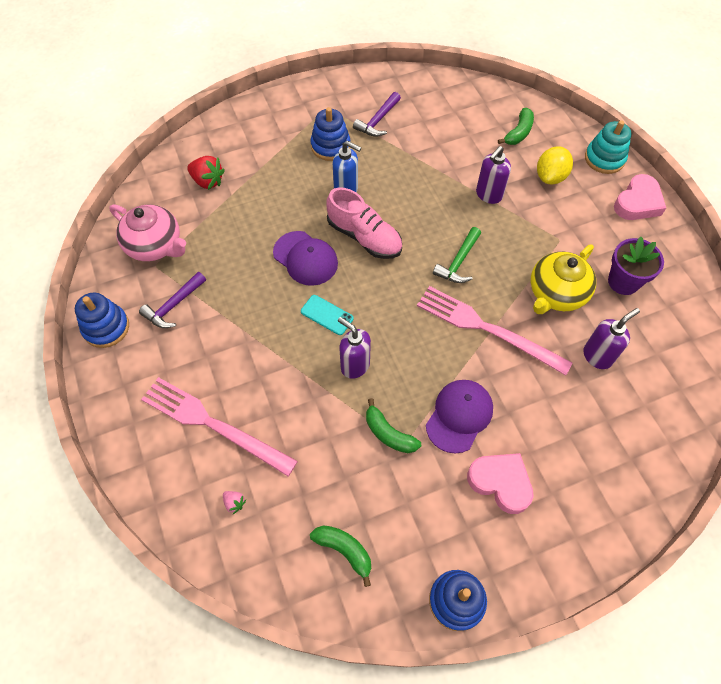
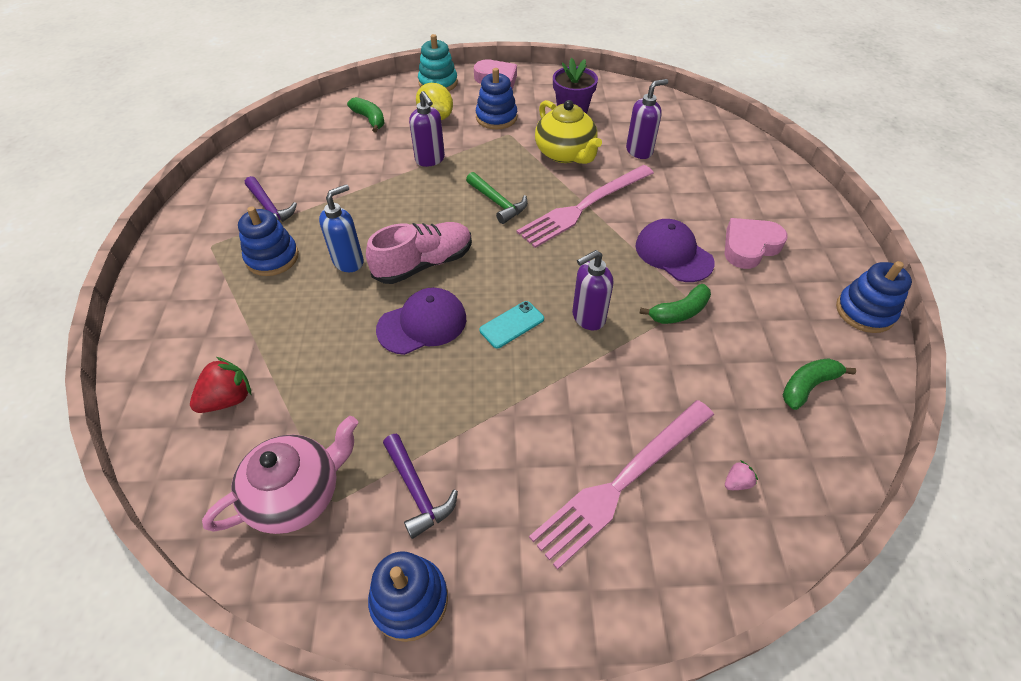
camera: 70 degrees left, 10 degrees down
purple soap dispenser [583,308,640,369] -> purple soap dispenser turned 75 degrees clockwise [626,79,668,159]
none -> blue stacking toy [476,68,517,129]

